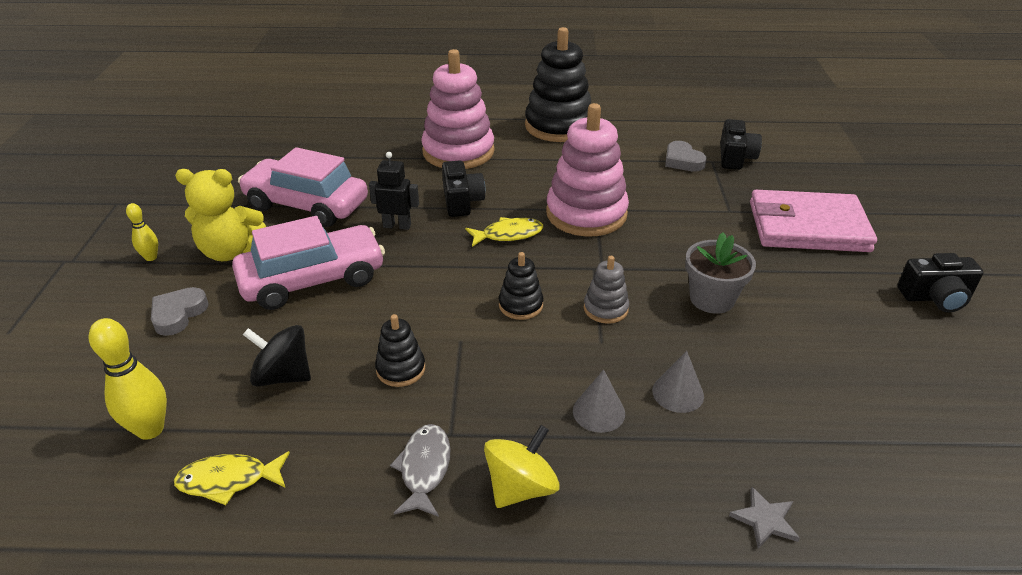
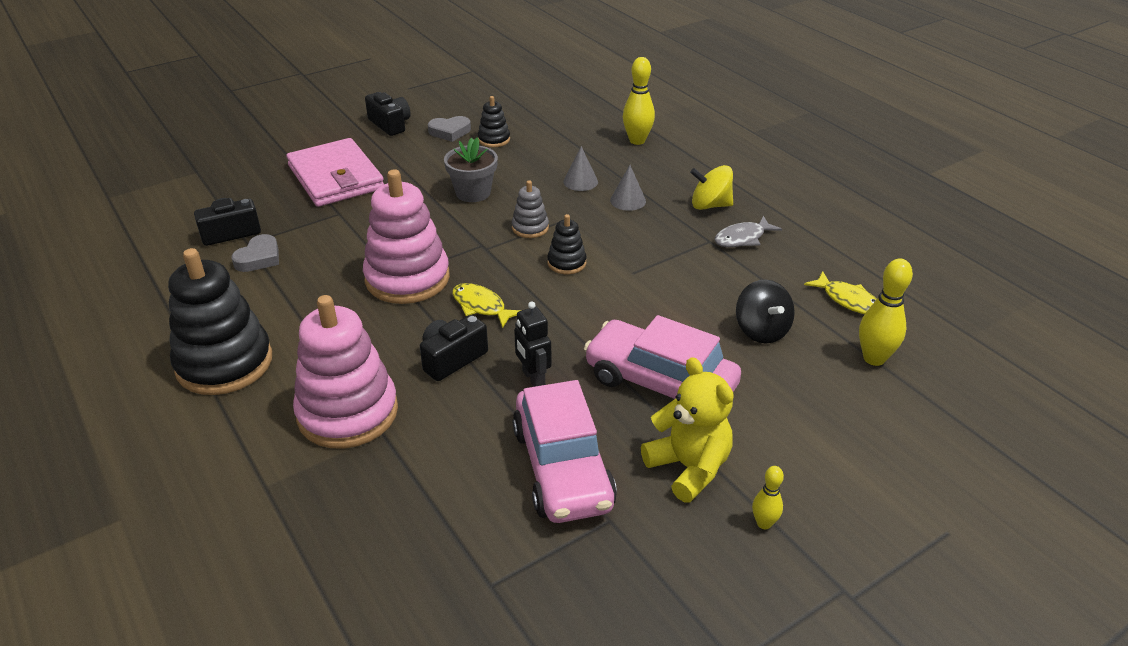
camera: 125 degrees left, 0 degrees up
grey heart [151,287,209,336] -> grey heart moved to [428,116,471,142]
black stacking toy [375,314,425,387] -> black stacking toy moved to [478,96,510,147]
grey star [729,487,800,548] -> yellow bowling pin [623,57,655,145]

